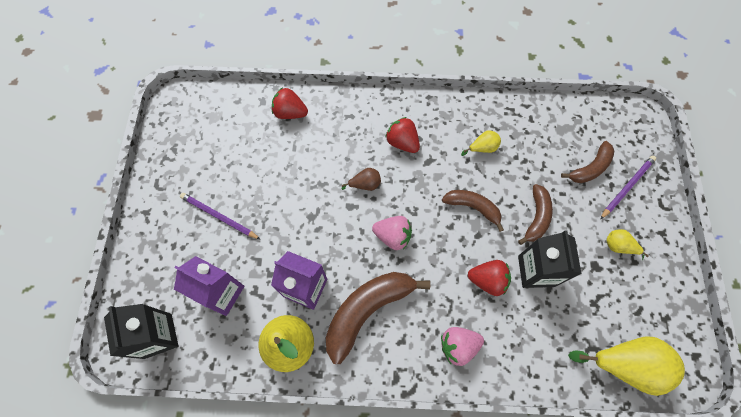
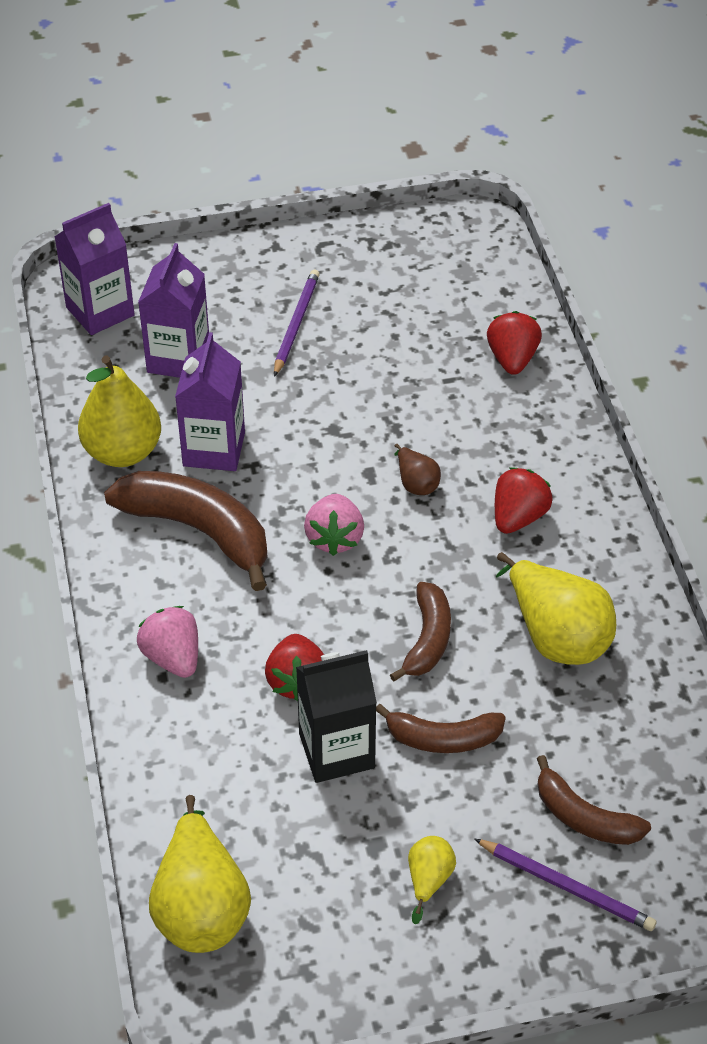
camera: 75 degrees right, 20 degrees down
black carton [104,304,178,359] -> purple carton [54,203,135,335]
yellow pear [461,131,501,156] -> yellow pear [496,552,616,665], size x2.04

